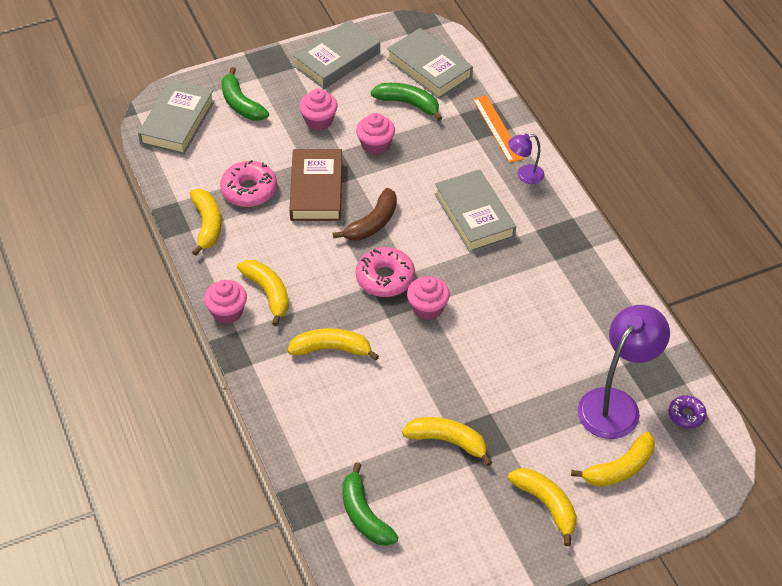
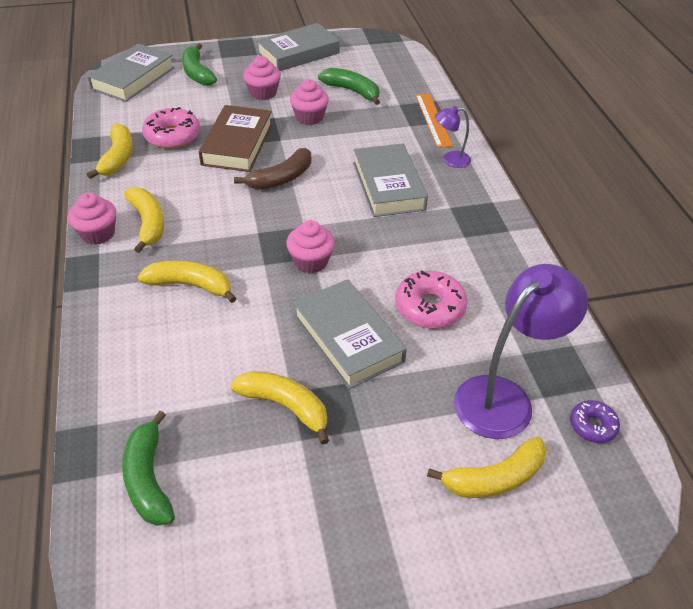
camera: 10 degrees right, 5 degrees down
pink donut [356,247,415,297] -> pink donut moved to [395,271,468,328]
grey book [387,28,473,99] -> grey book moved to [293,279,407,389]
yellow banana [508,468,577,546] -> none

